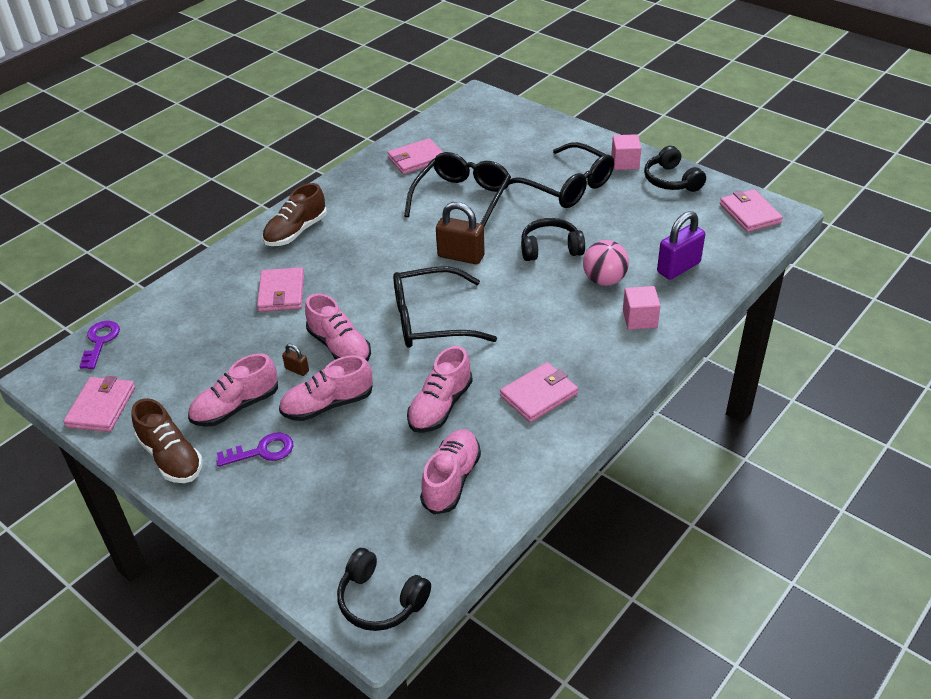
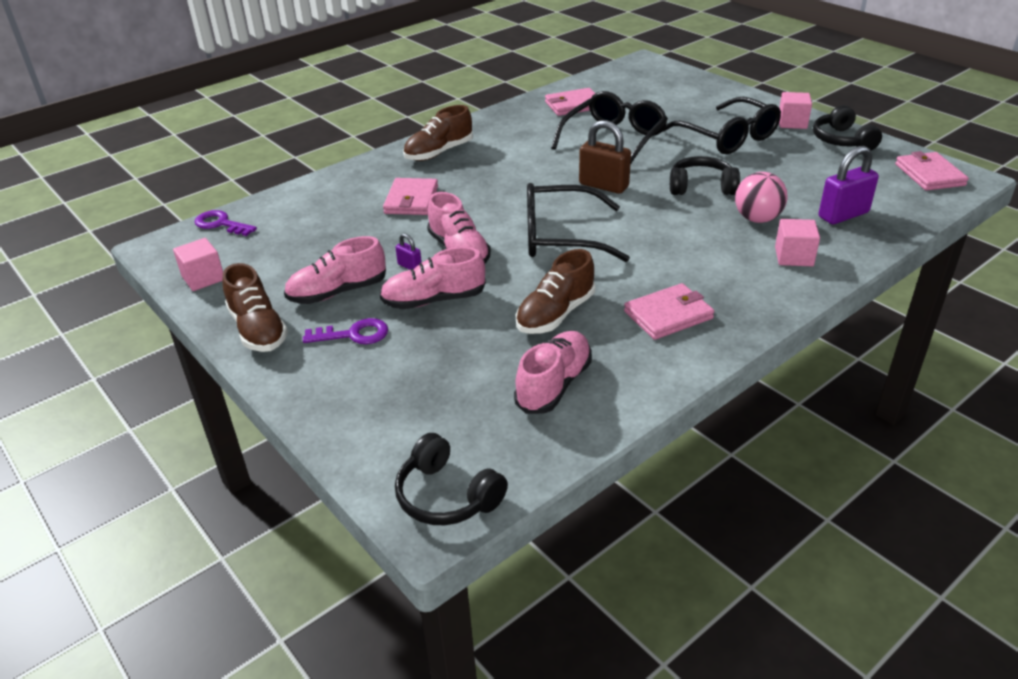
camera: 10 degrees right, 5 degrees down
pink wallet [64,376,135,432] -> pink cube [173,238,223,291]
purple key [79,321,120,369] -> purple key turned 75 degrees counterclockwise [195,210,257,236]
brown padlock [282,344,309,376] -> purple padlock [395,234,422,270]
pink shoe [407,346,473,433] -> brown shoe [516,249,595,334]

